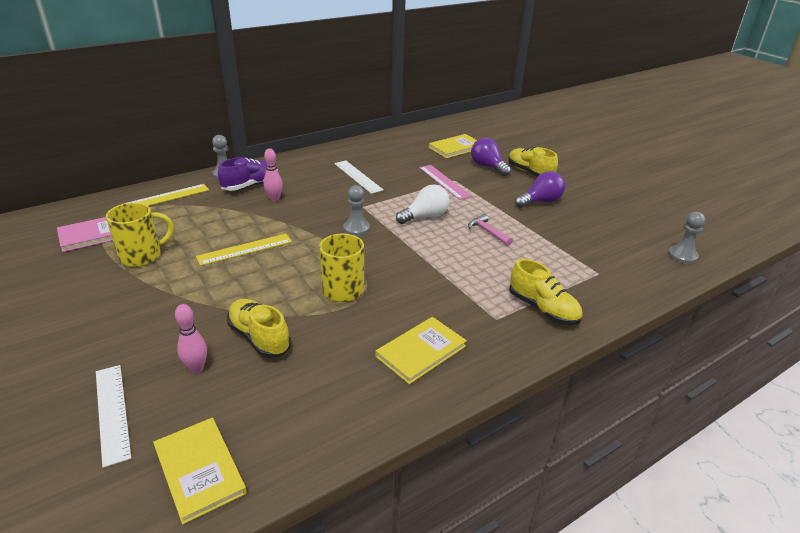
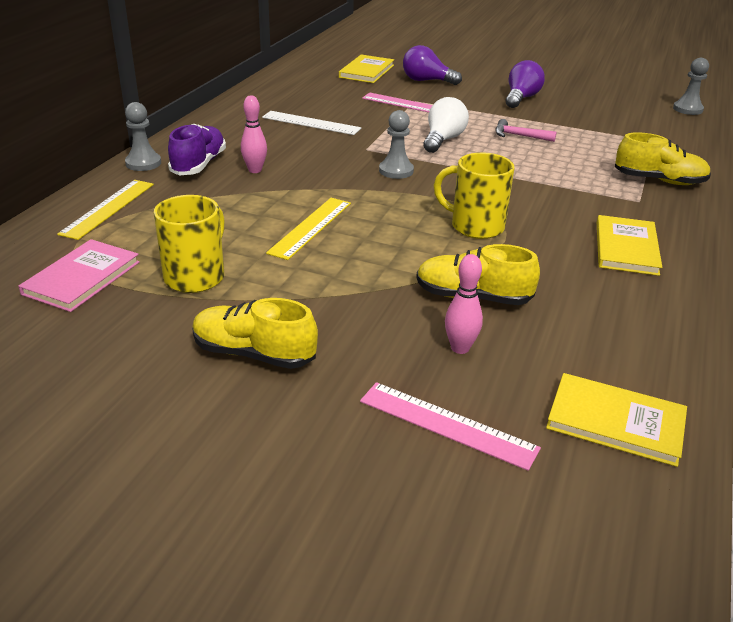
camera: 35 degrees left, 0 degrees up
white ruler [96,365,131,468] -> pink ruler [360,382,541,471]
yellow shoe [508,147,558,177] -> yellow shoe moved to [192,298,318,369]

